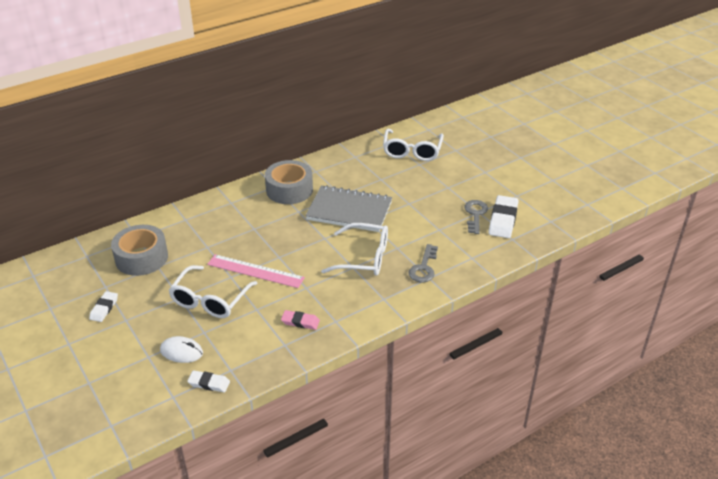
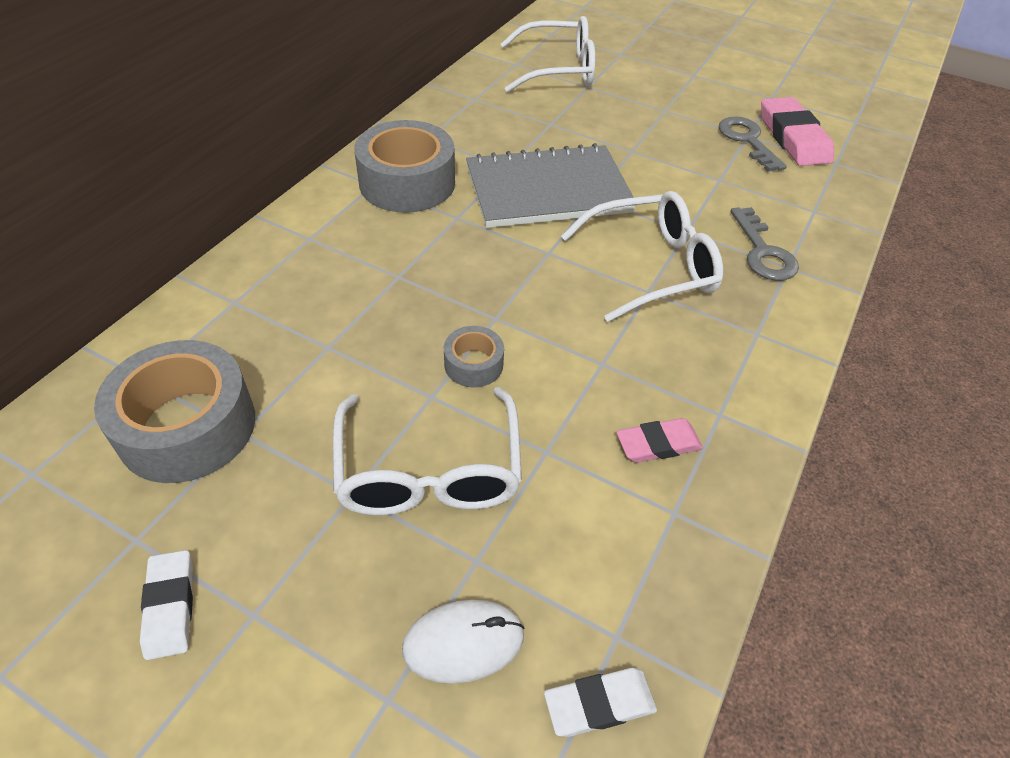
camera: 30 degrees left, 10 degrees up
pink ruler [207,254,305,288] -> grey tape [444,326,504,388]
white glasses [383,129,444,161] -> white glasses turned 75 degrees counterclockwise [501,16,595,92]
white eraser [488,195,519,238] -> pink eraser [761,97,834,166]

